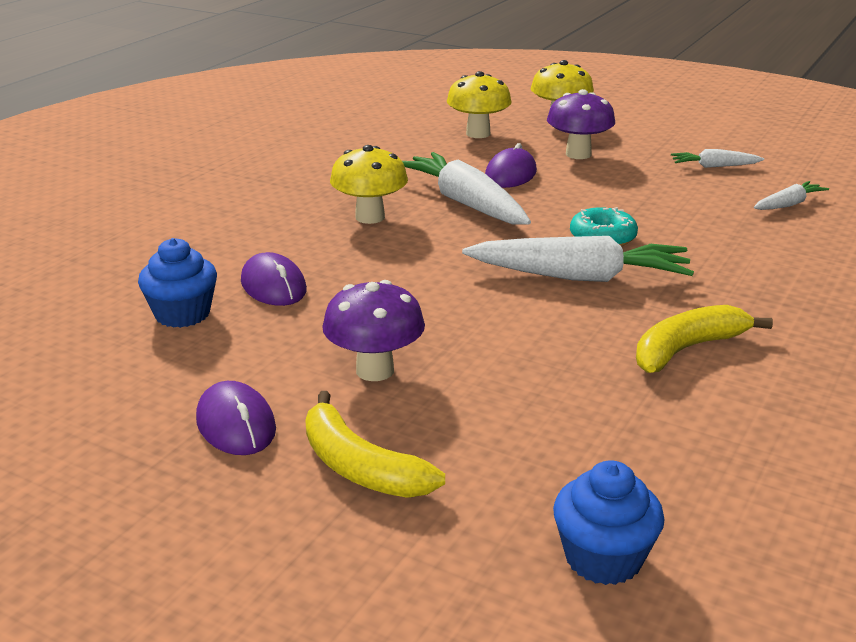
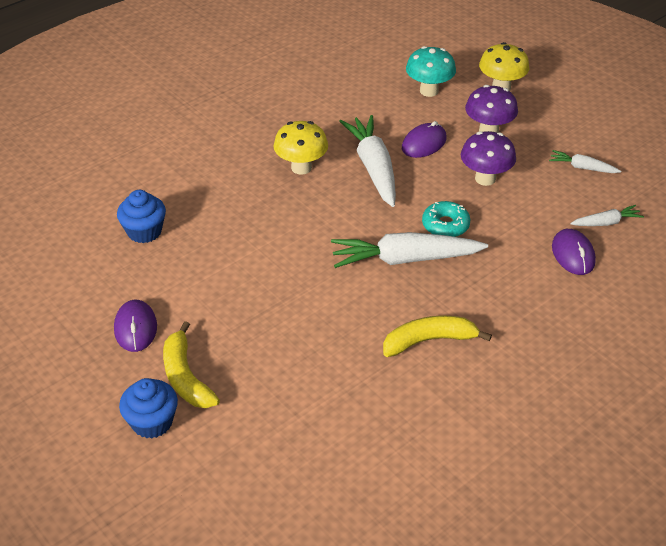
camera: 20 degrees right, 15 degrees up
purple mouse [241,252,307,306] -> purple mouse moved to [552,229,596,275]
purple mushroom [322,280,425,381] -> purple mushroom moved to [461,131,516,186]
yellow mushroom [447,71,512,138] -> turquoise mushroom [406,46,456,97]
white carrot [462,236,694,282] -> white carrot turned 150 degrees clockwise [331,232,488,268]
blue cupcake [553,460,665,585] -> blue cupcake moved to [119,378,178,439]

